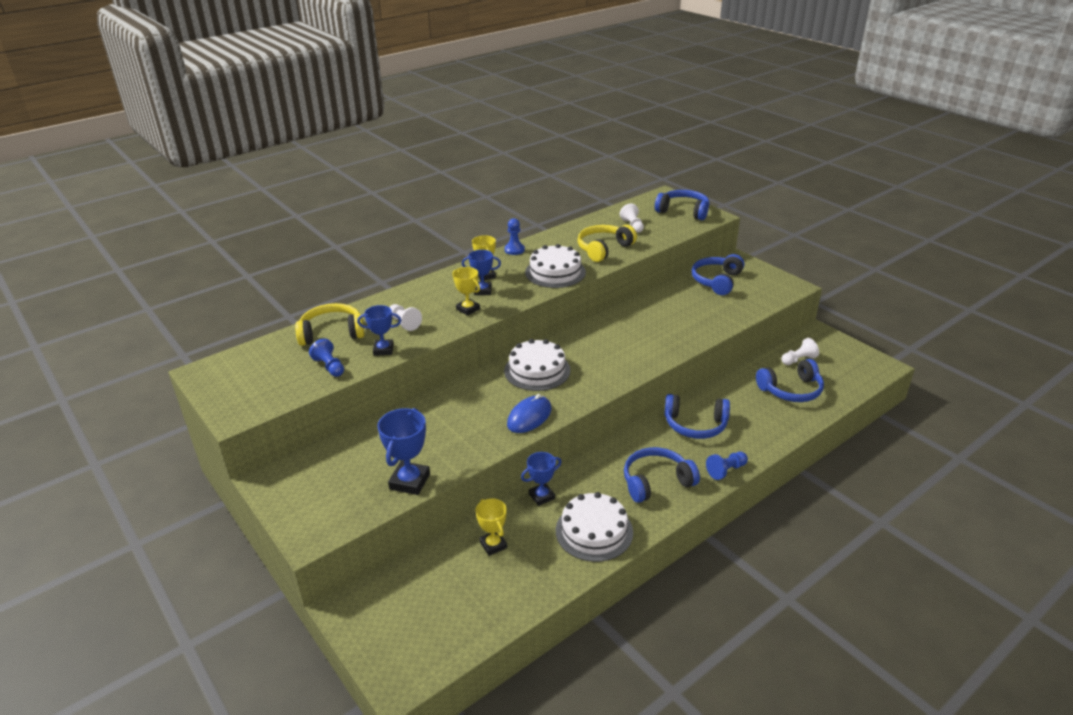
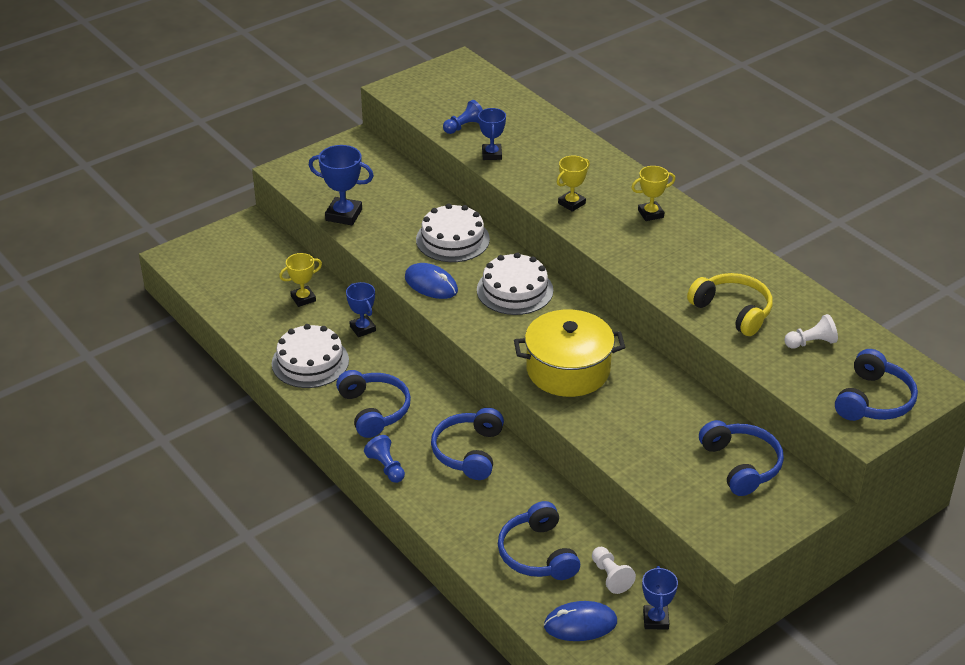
camera: 90 degrees right, 5 degrees up
yellow headphones [295,303,364,346] -> none
white pawn [390,304,422,331] -> none
blue trophy [462,250,501,295] -> blue trophy moved to [642,566,678,630]
blue pawn [505,218,525,255] -> none
white cake [525,244,586,288] -> white cake moved to [416,204,490,262]
blue headphones [692,254,744,295] -> blue headphones turned 45 degrees clockwise [699,420,784,496]
none -> yellow pot [514,309,625,397]
none -> blue mouse [544,601,617,641]

